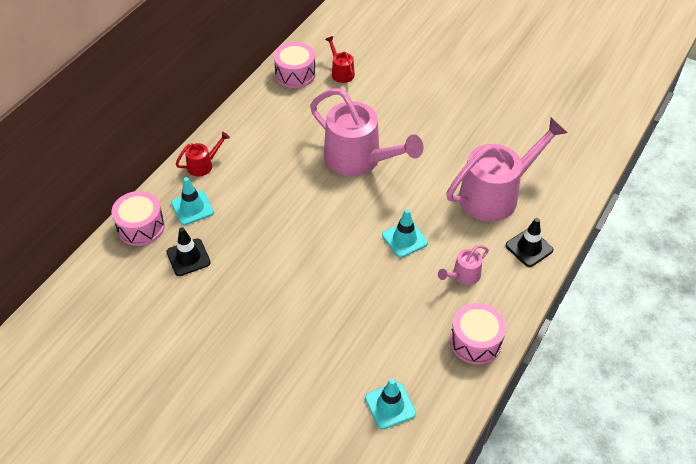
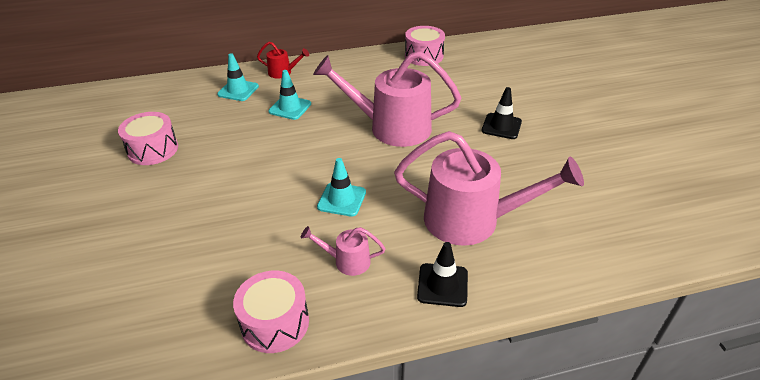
camera: 45 degrees right, 10 degrees down
pink drum [111,191,165,246] -> pink drum moved to [118,112,178,165]
black traffic cone [166,227,211,276] -> black traffic cone moved to [481,87,522,139]
pink watering can [310,88,423,176] -> pink watering can turned 105 degrees clockwise [313,51,461,147]
red watering can [325,36,355,83] -> none
turquoise traffic cone [365,378,416,429] -> turquoise traffic cone moved to [268,70,311,120]

